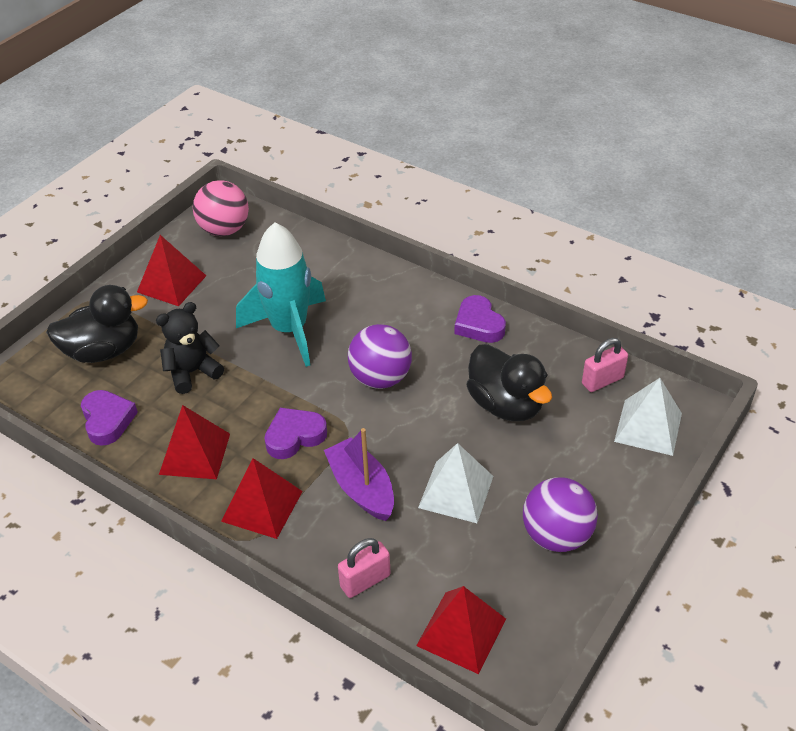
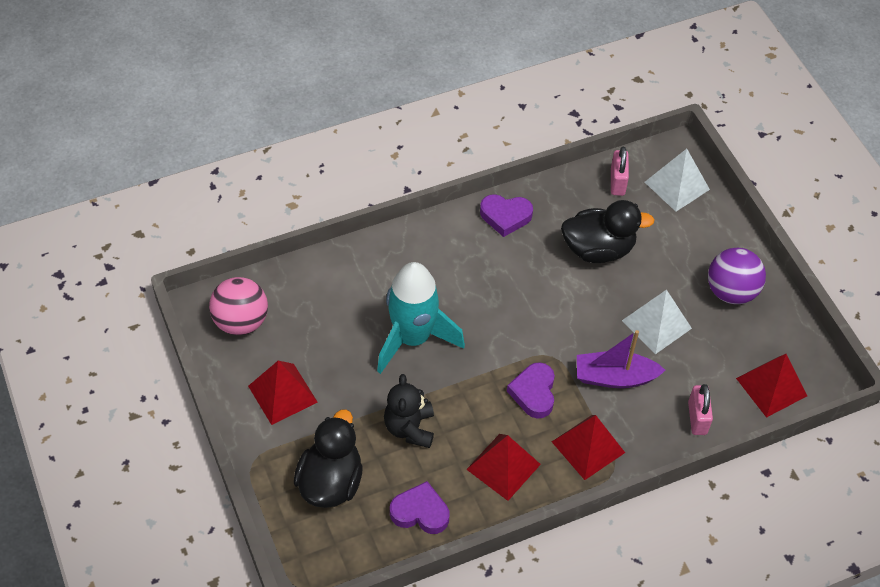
camera: 60 degrees left, 10 degrees up
purple ball [348,324,412,389] -> none

